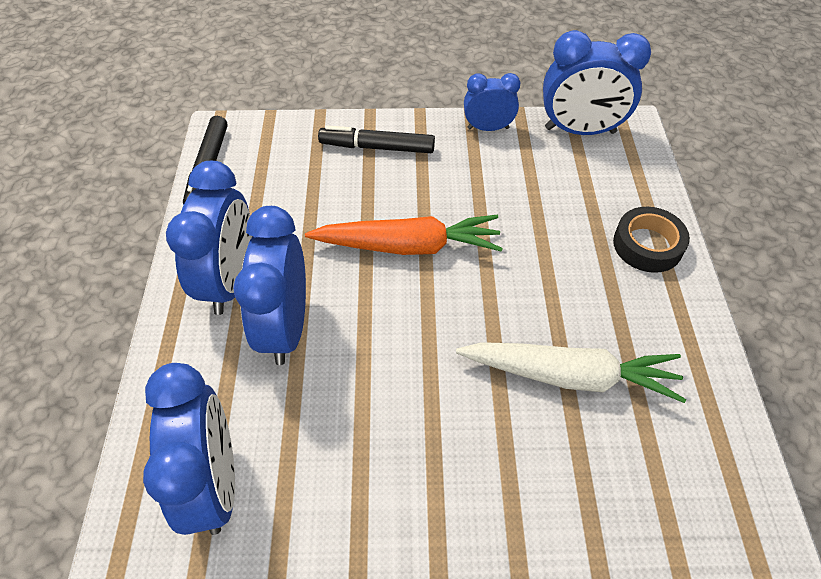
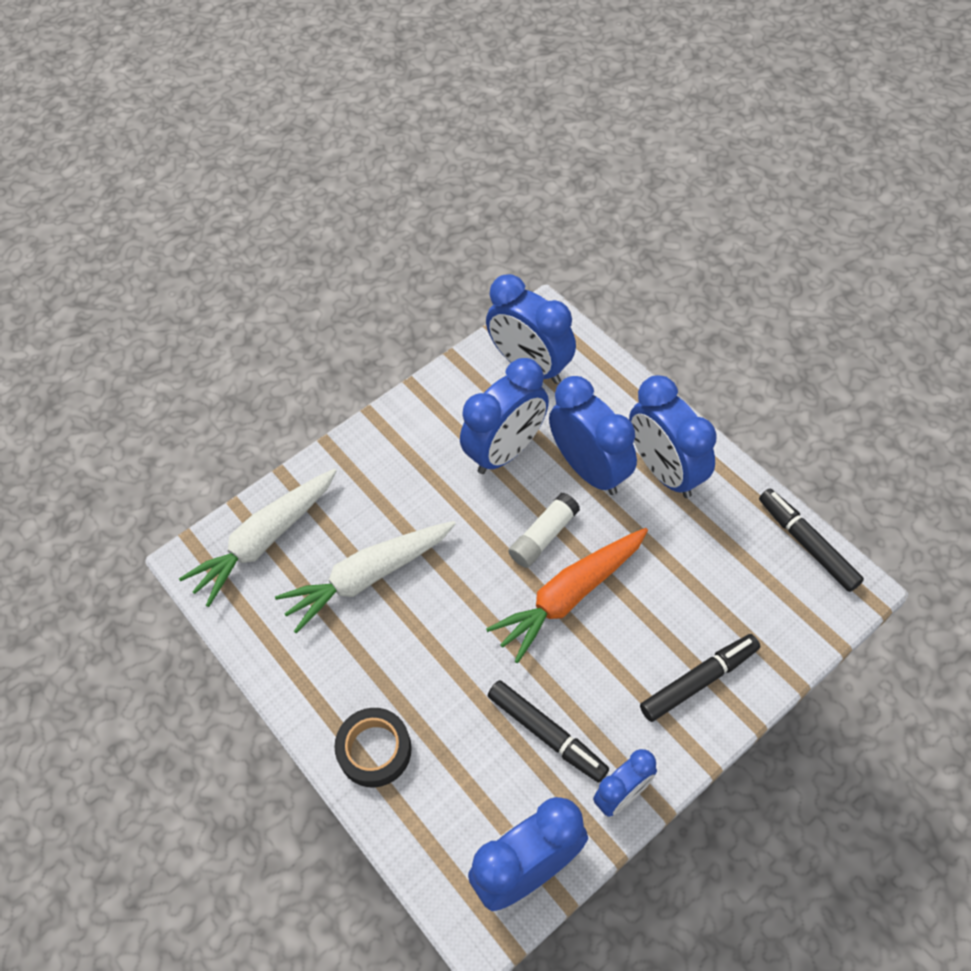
camera: 145 degrees right, 5 degrees up
none -> white carrot [179,469,337,607]
none -> blue clock [460,358,549,474]
none -> black marker [488,680,609,783]
none -> white glue stick [508,493,580,568]

